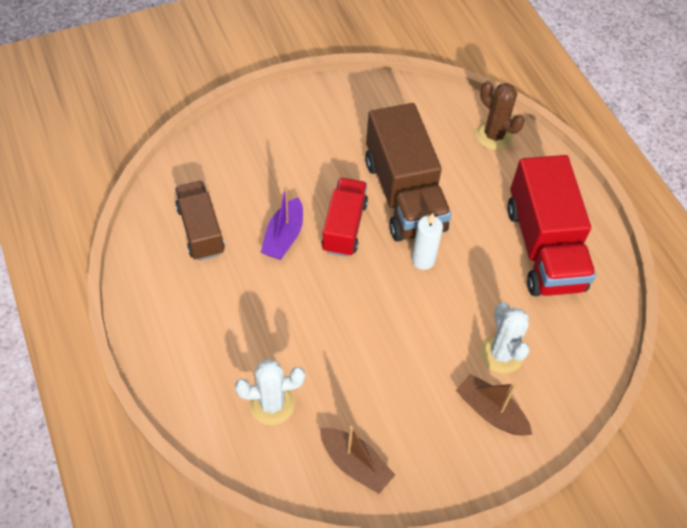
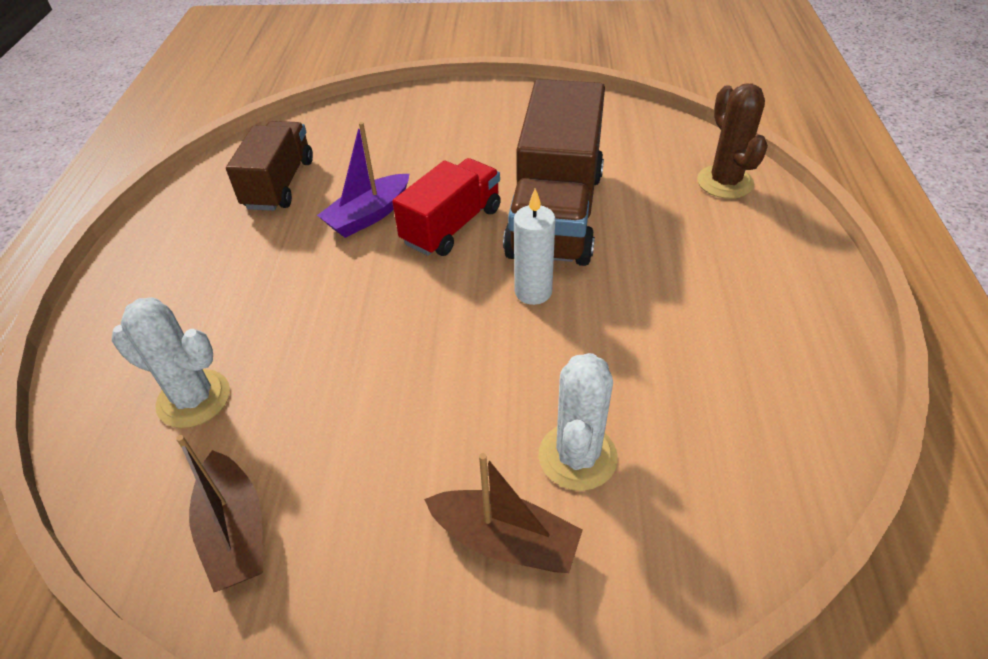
camera: 30 degrees right, 10 degrees down
brown boat [456,374,532,435] -> brown boat turned 135 degrees clockwise [424,453,583,573]
red truck [507,155,596,296] -> none

